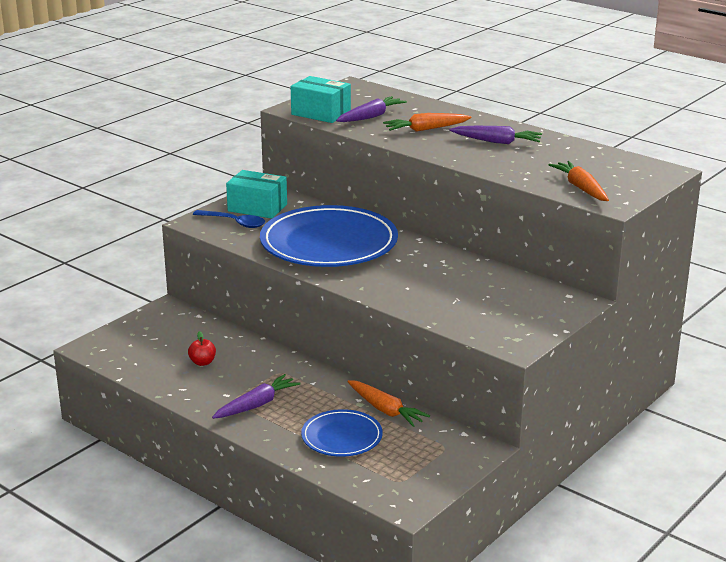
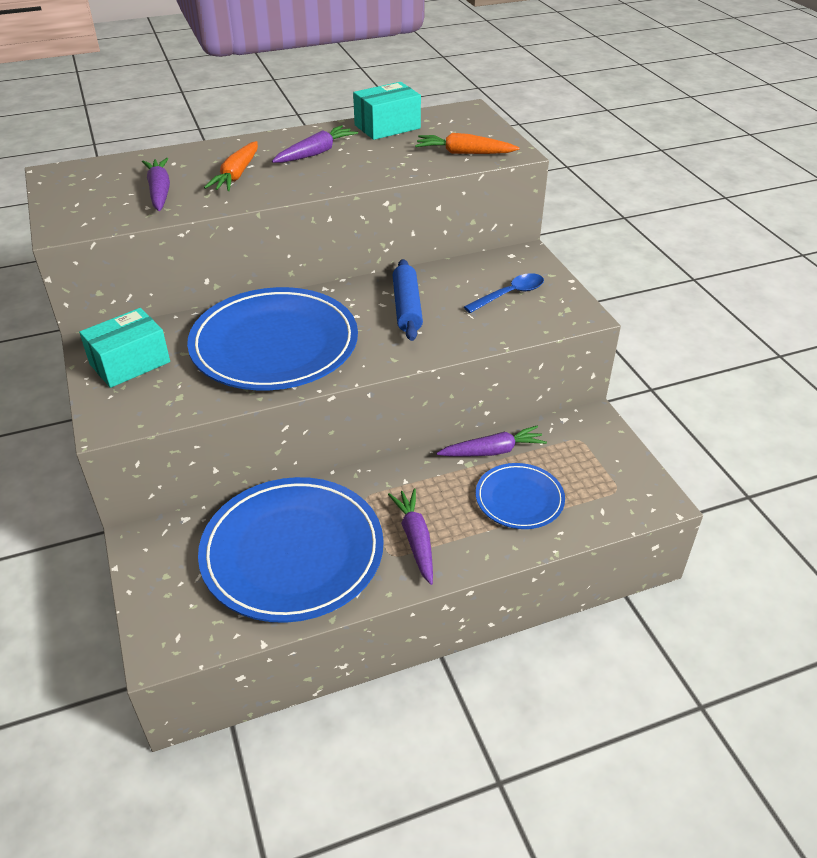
camera: 60 degrees left, 15 degrees up
red apple [188,331,216,366] -> blue plate [198,477,384,623]
blue spoon [193,210,265,228] -> blue spoon moved to [464,273,544,313]
turquoise box [291,76,351,123] -> turquoise box moved to [353,82,421,140]
orange carrot [347,380,430,427] -> purple carrot [437,426,547,456]
none -> blue rolling pin [393,259,423,341]

